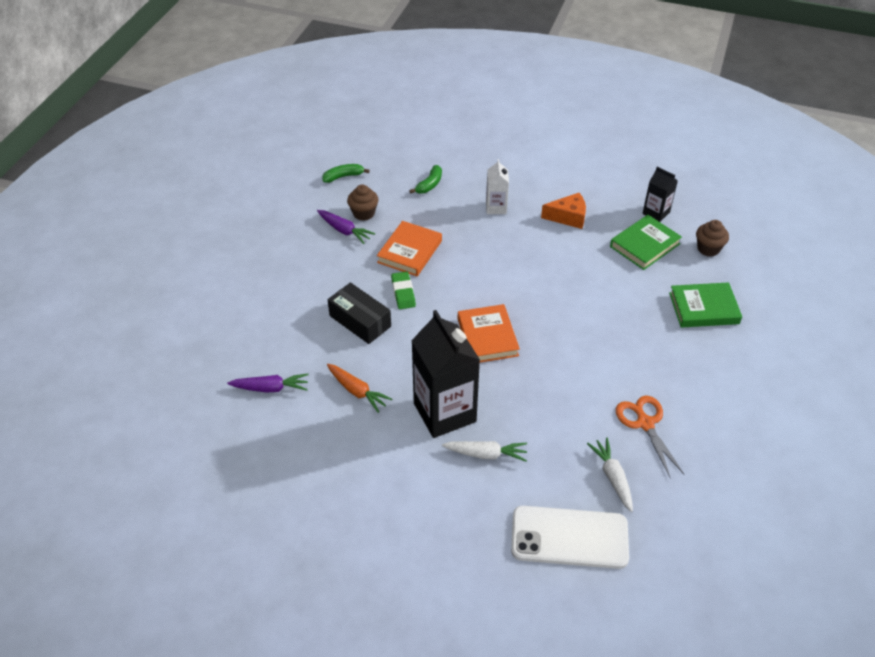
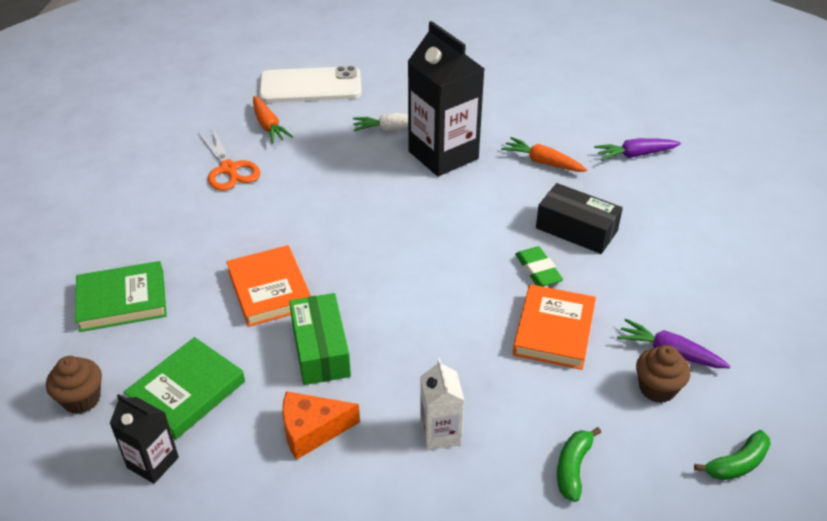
camera: 170 degrees right, 5 degrees down
orange book [458,304,520,363] -> orange book moved to [226,245,311,327]
white carrot [587,437,633,512] -> orange carrot [253,96,293,143]
none -> green box [289,293,351,385]

